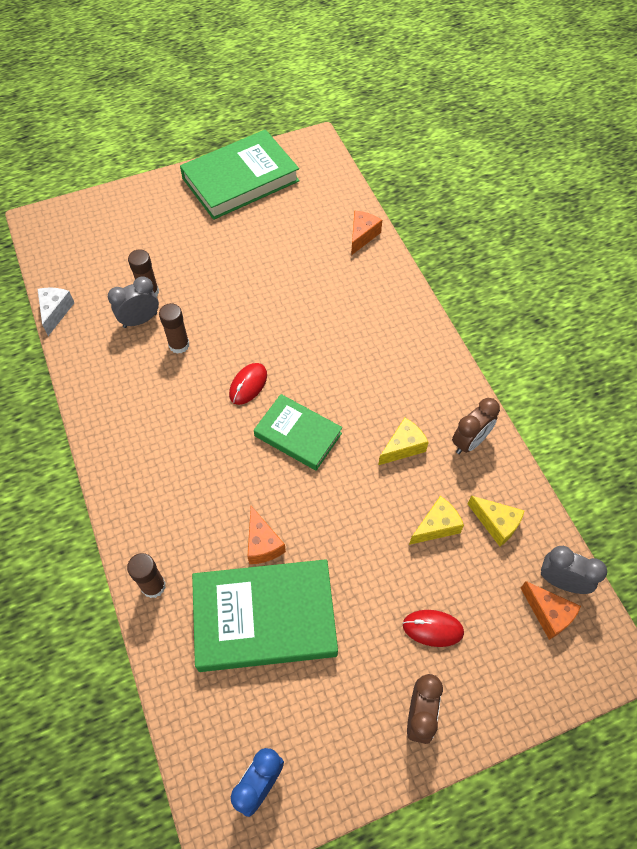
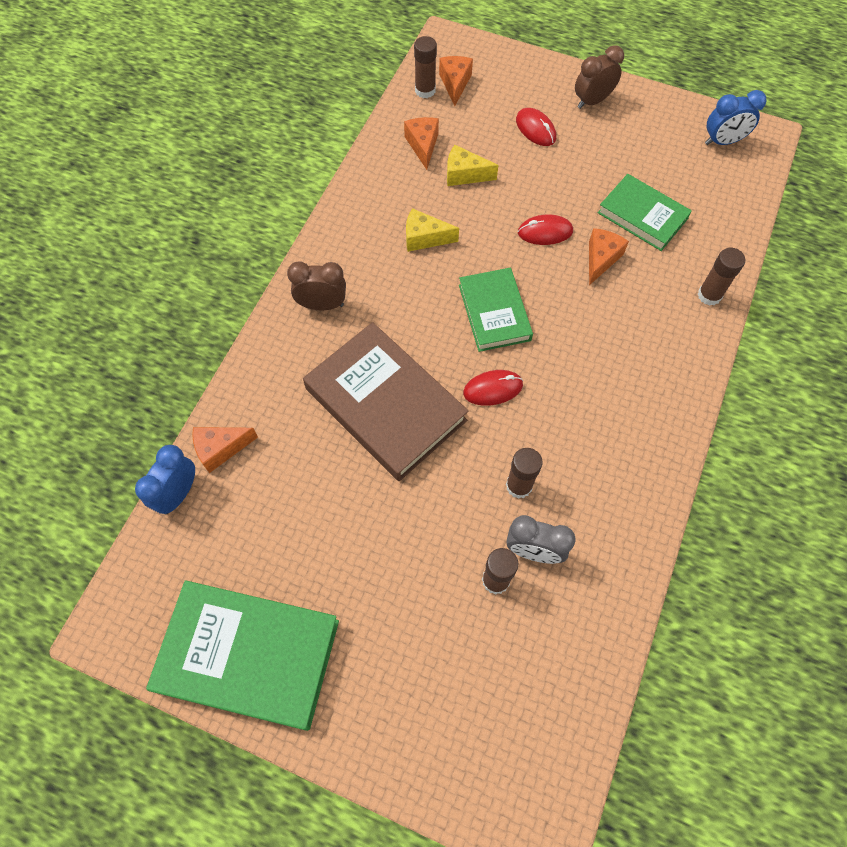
camera: 135 degrees left, 5 degrees up
white cheese [37,288,74,336] -> none
green book [192,559,338,672] -> green book [598,174,692,251], size x0.61
brown clock [452,398,500,454] -> brown clock moved to [287,261,346,310]
yellow cheese [468,495,524,546] -> orange cheese [404,117,439,170]
grey clock [541,546,607,594] -> brown glue stick [414,36,437,98]
none -> blue clock [135,445,195,514]
none -> brown book [303,322,468,481]
none -> red mouse [518,214,573,245]

